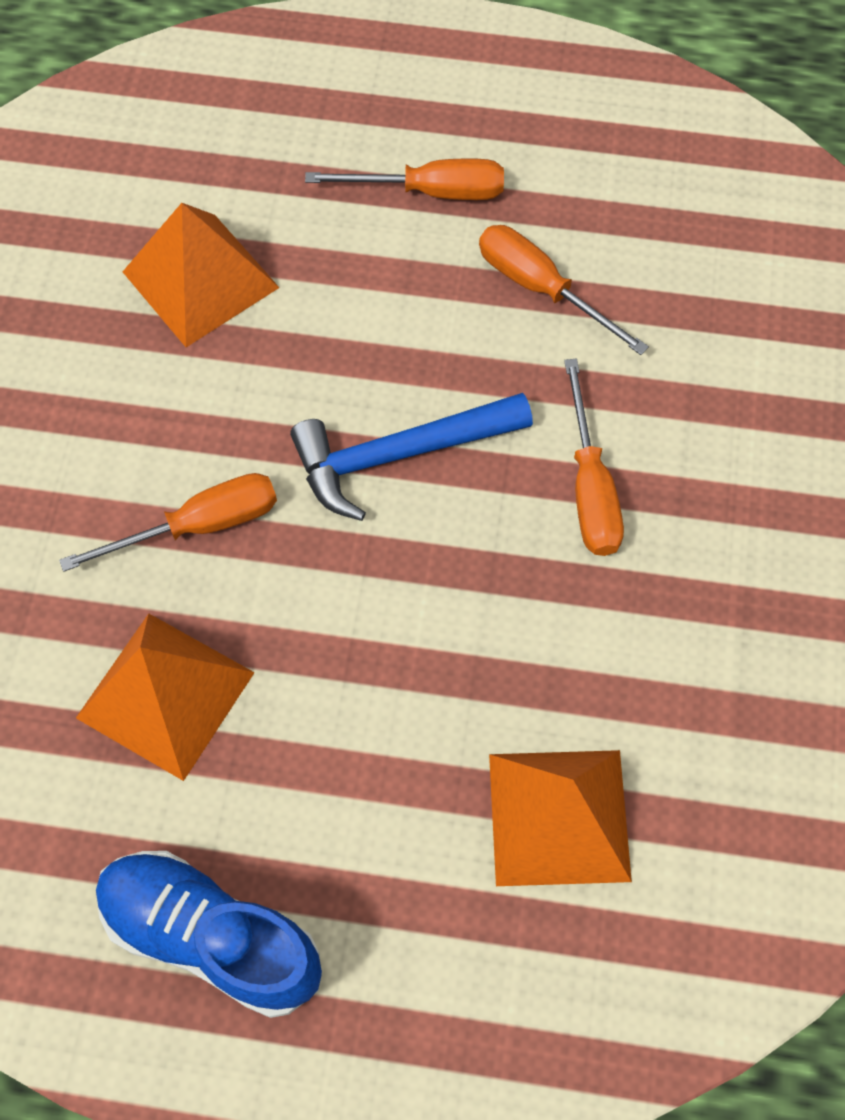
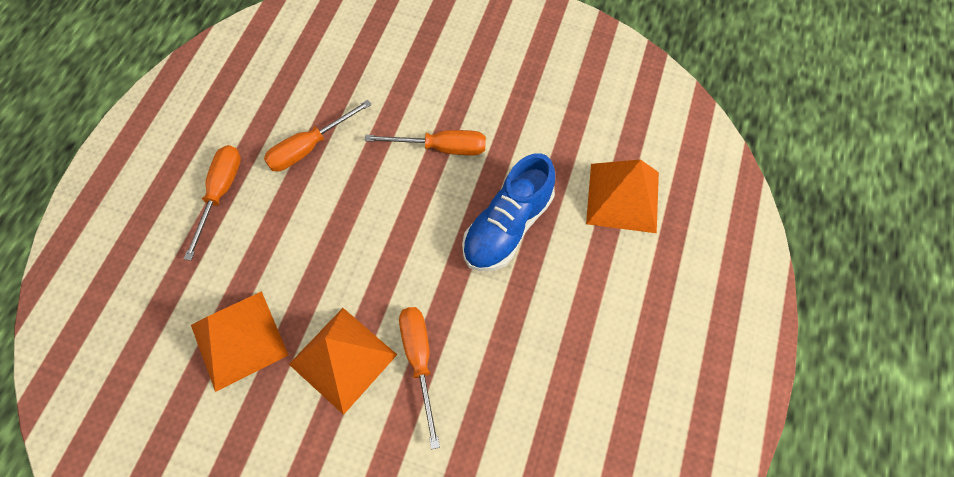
camera: 80 degrees left, 0 degrees up
orange pyramid [76,614,255,781] -> orange pyramid moved to [289,308,397,415]
blue shoe [96,851,322,1018] -> blue shoe moved to [462,153,555,271]
blue hammer [290,393,533,521] -> none

